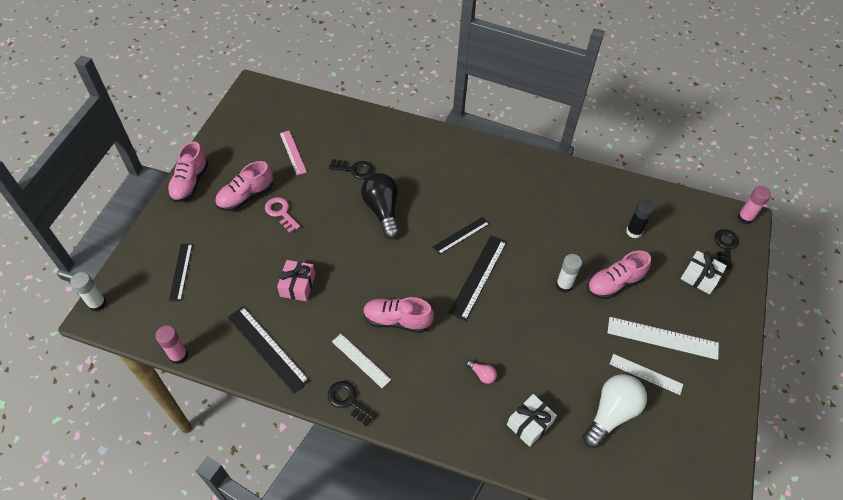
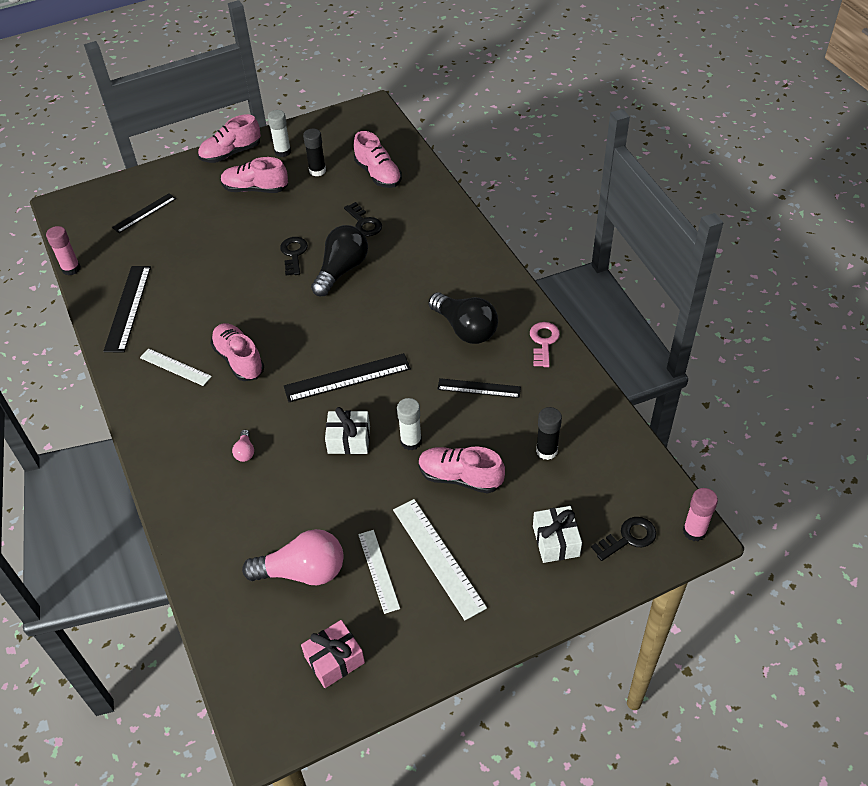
camera: 50 degrees right, 5 degrees down
white glue stick [70,272,106,312] -> white glue stick moved to [268,110,291,157]
pink key [265,197,300,233] -> pink key moved to [530,322,560,367]
pink gift [277,260,315,301] -> pink gift moved to [301,620,365,688]
pink ruler [280,130,307,175] -> none
black key [328,381,376,426] -> black key moved to [280,237,308,276]
white ruler [332,334,391,388] -> white ruler turned 60 degrees counterclockwise [140,348,212,386]
black ruler [433,217,490,255] -> black ruler moved to [437,378,521,398]
white gift [507,394,557,447] -> white gift moved to [325,407,370,454]
white light bulb [583,374,647,448] -> pink light bulb [242,529,344,585]
none -> black glue stick [303,129,326,176]
none -> pink shoe [354,131,402,188]
none -> black light bulb [428,293,498,344]

